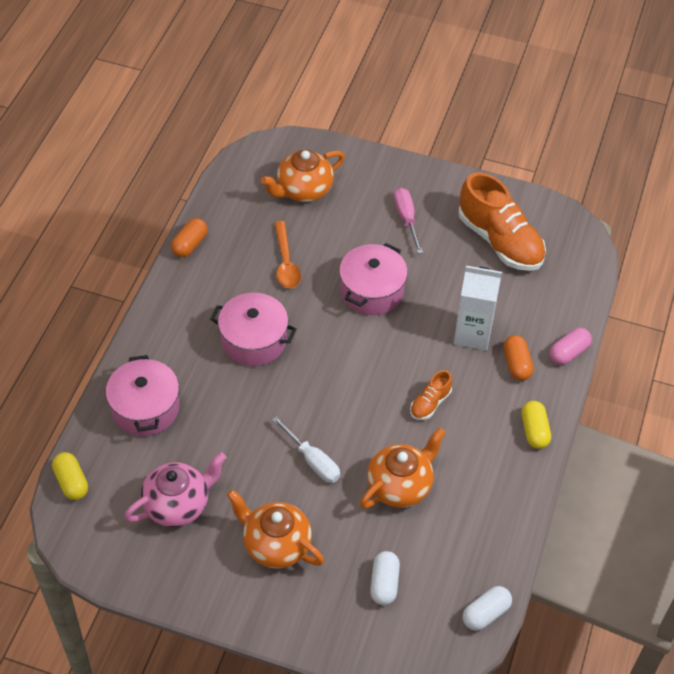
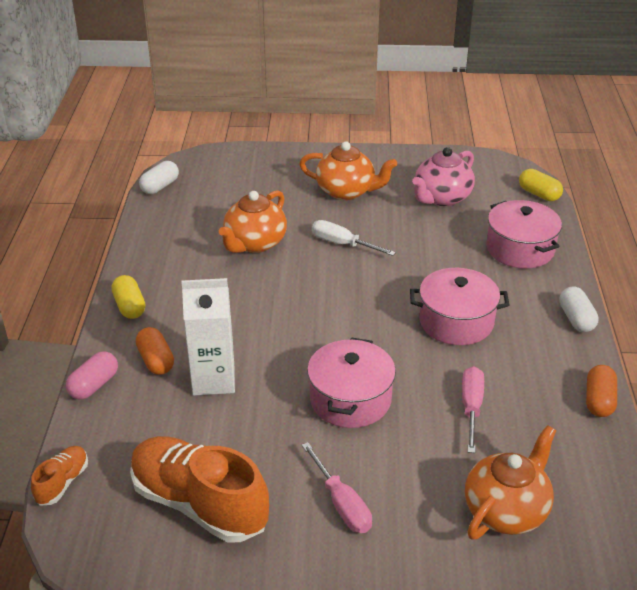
camera: 165 degrees right, 15 degrees down
orange spoon [275,221,301,288] -> pink screwdriver [462,366,484,453]
white capsule [370,551,400,605] -> white capsule moved to [559,286,599,332]
orange shoe [410,370,452,420] -> orange shoe moved to [31,446,88,506]

